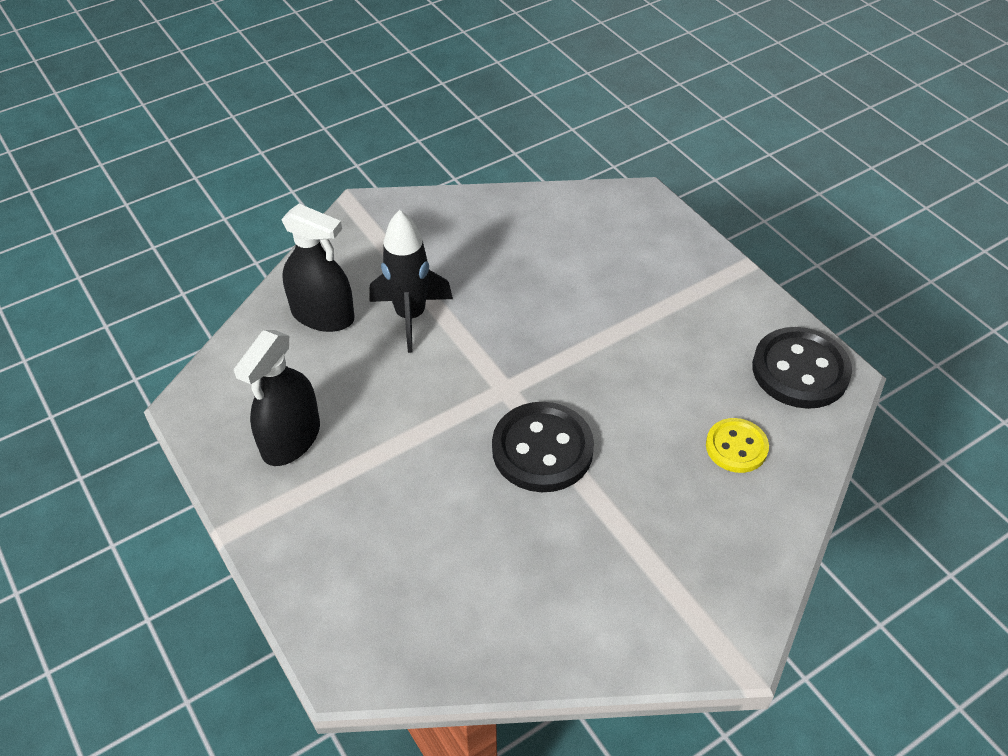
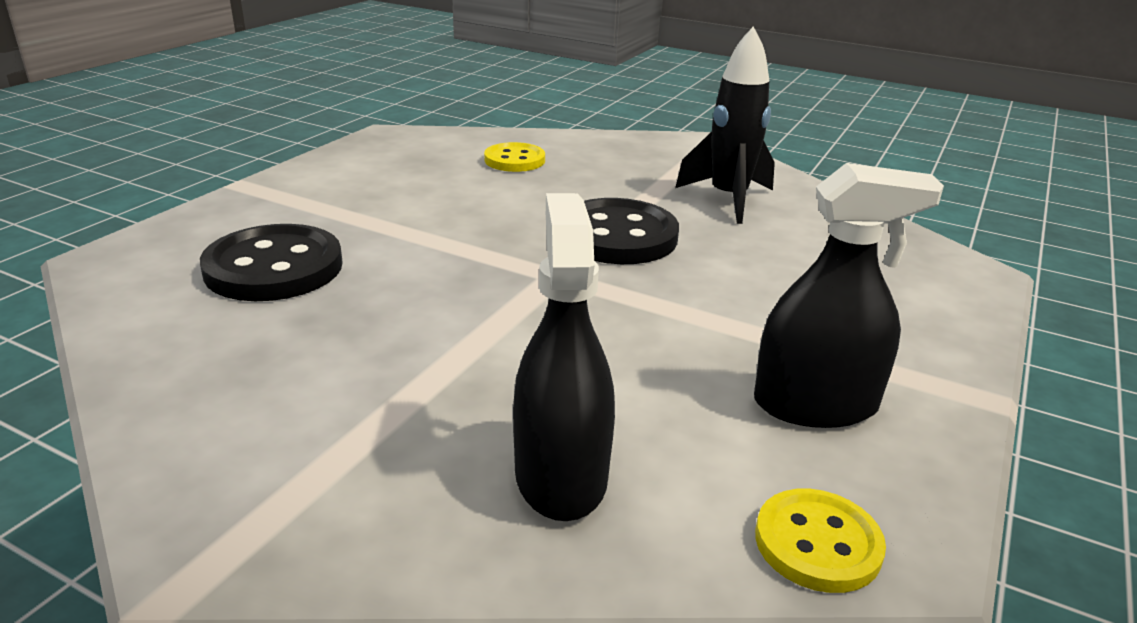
camera: 120 degrees left, 20 degrees down
black rocket [369,210,453,353] -> black rocket moved to [675,26,775,224]
black button [752,327,852,409] -> black button moved to [200,224,343,301]
none -> yellow button [755,489,886,593]

